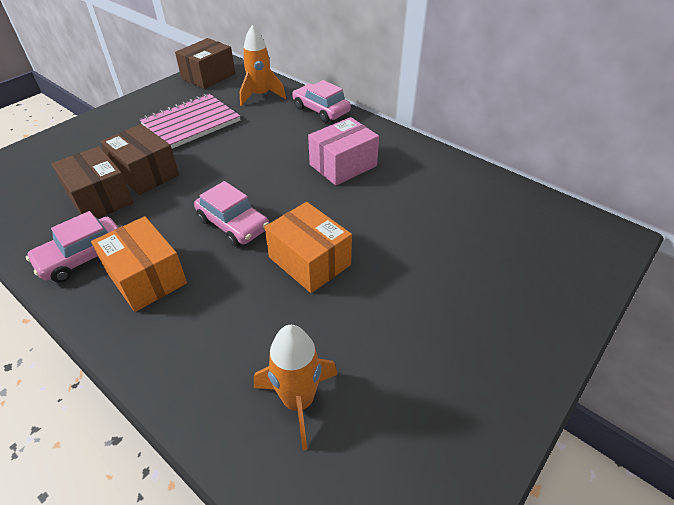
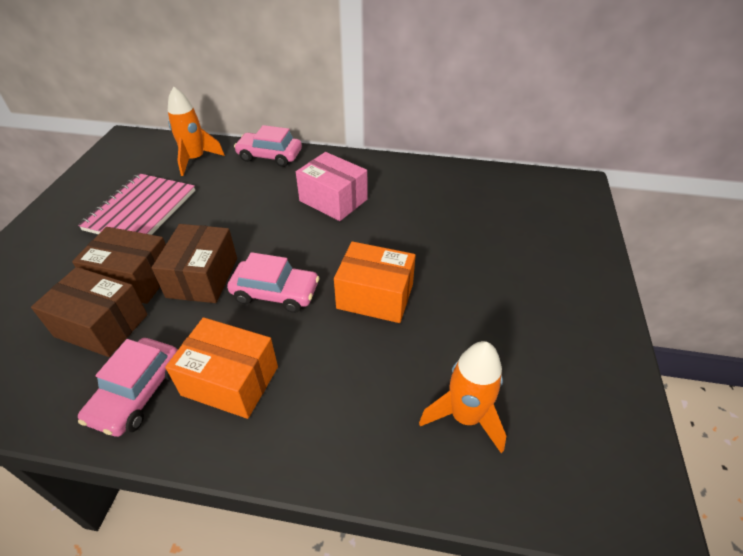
camera: 30 degrees left, 0 degrees up
brown box [175,38,235,89] -> brown box moved to [152,224,237,303]
pink box [308,117,379,186] -> pink box turned 75 degrees counterclockwise [296,152,368,221]

